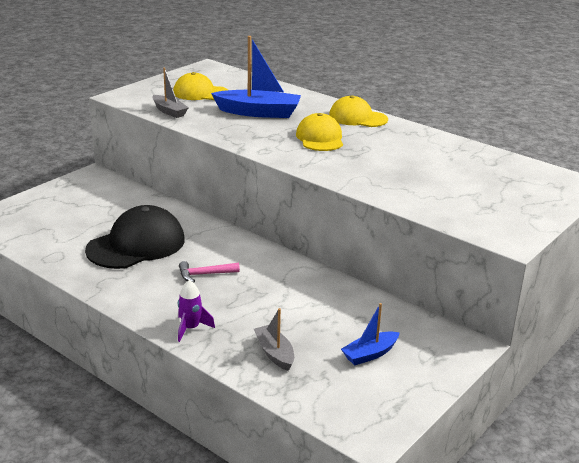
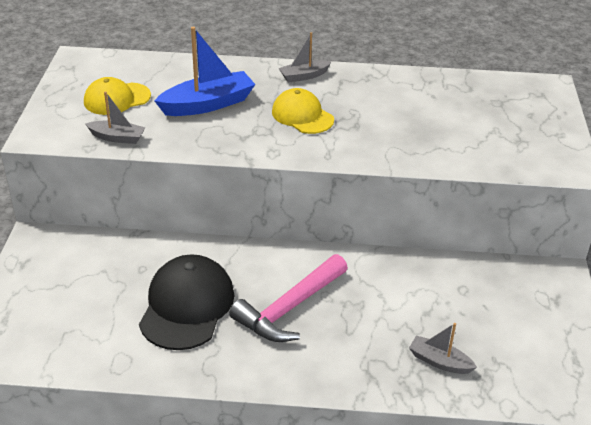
camera: 35 degrees left, 10 degrees up
purple rocket [178,280,215,342] -> none
pink hammer [179,261,240,282] -> pink hammer [229,254,348,342], size x2.03
yellow cap [329,95,388,127] -> grey boat [279,32,331,83]
blue boat [341,303,400,365] -> none

